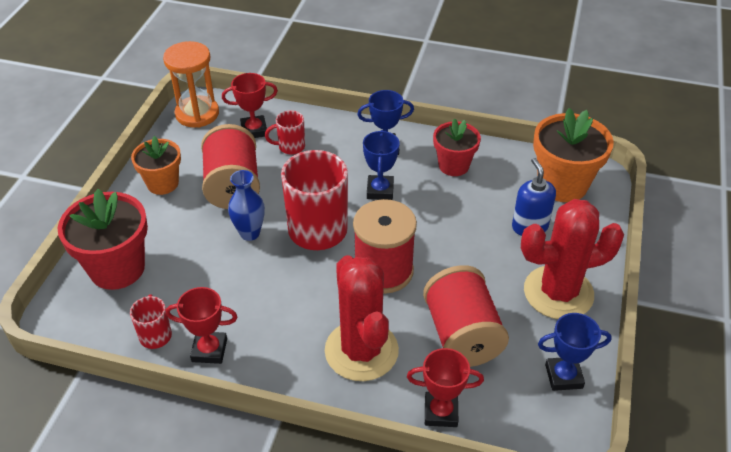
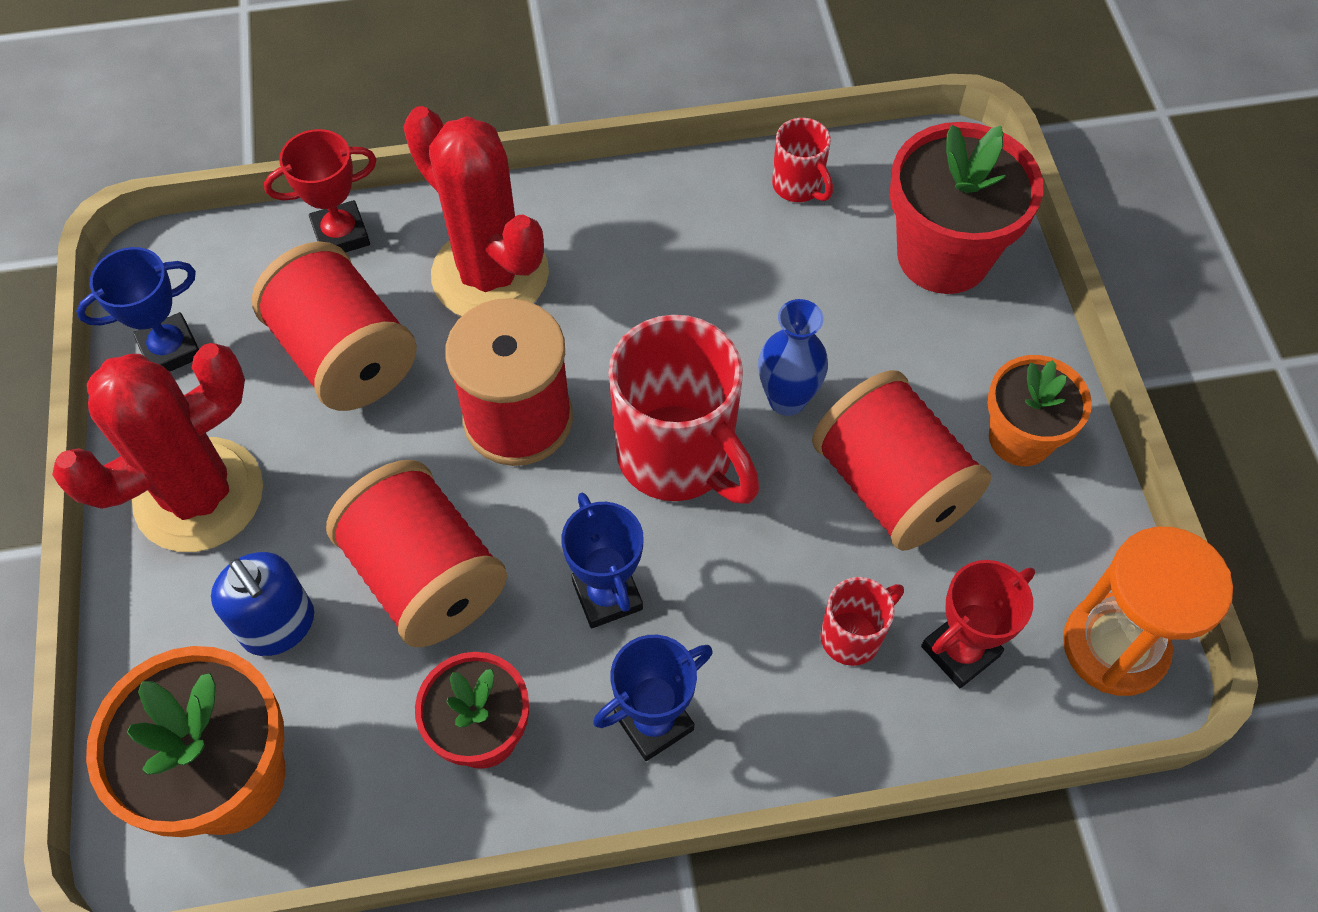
camera: 155 degrees right, 15 degrees up
red trophy [166,287,237,364] -> none
none -> red spool [326,460,507,647]

